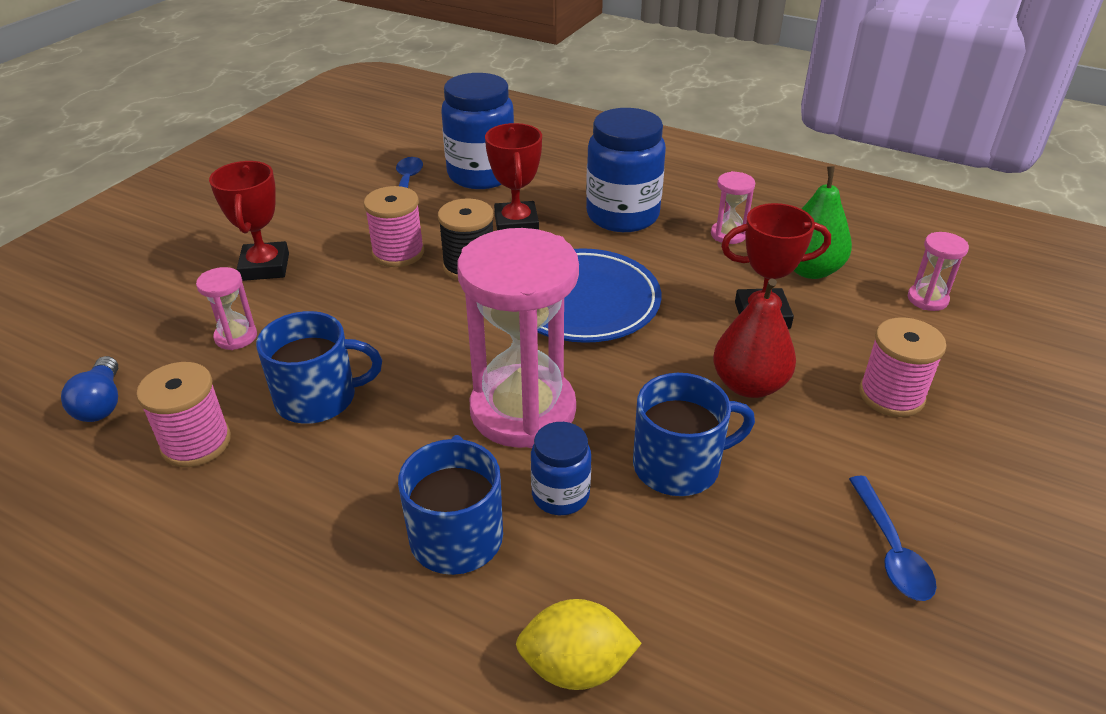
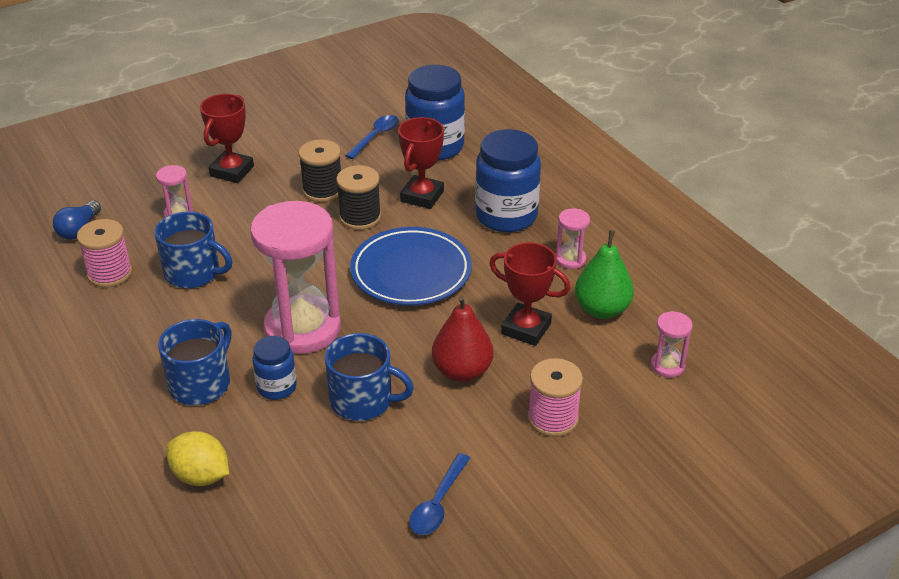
camera: 30 degrees right, 0 degrees up
pink spool [364,186,424,267] -> black spool [299,139,341,202]

